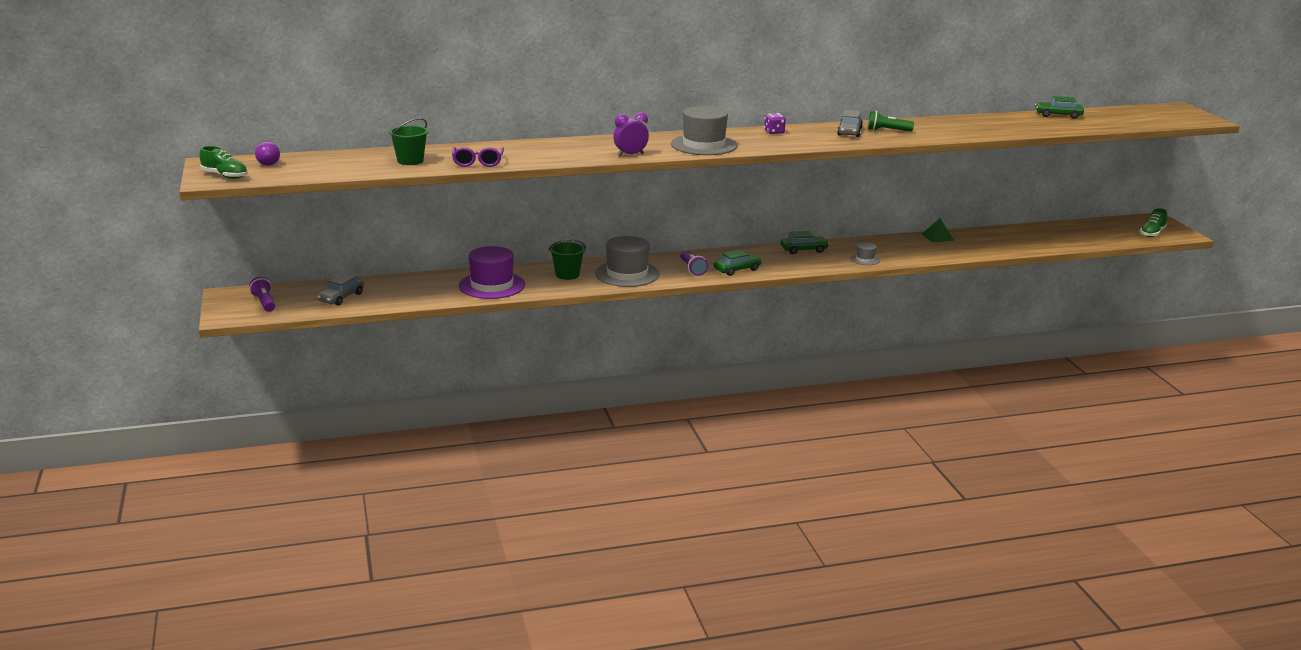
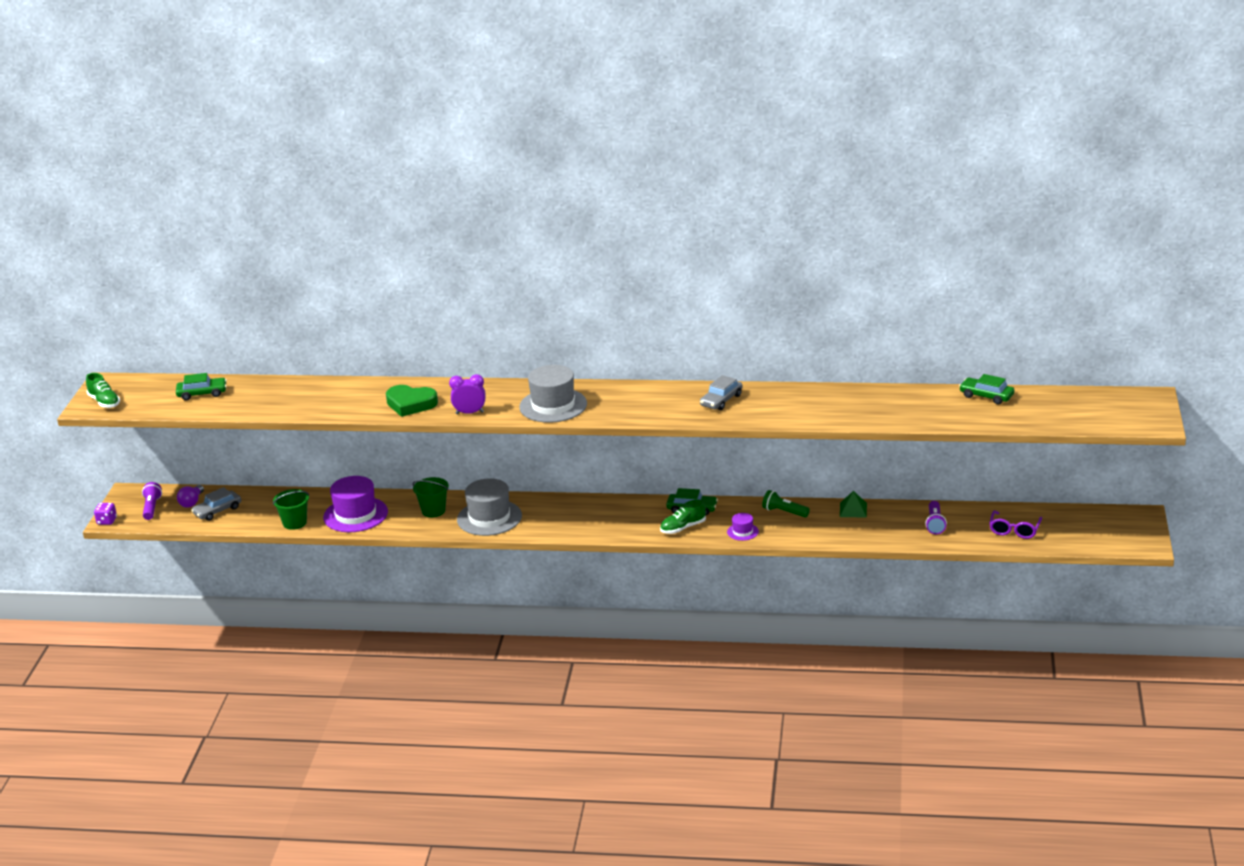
camera: 25 degrees right, 5 degrees up
purple light bulb [255,142,280,166] -> purple light bulb moved to [177,485,204,508]
green bucket [389,118,429,165] -> green bucket moved to [273,489,309,530]
purple glasses [452,147,504,167] -> purple glasses moved to [989,510,1042,539]
purple flashlight [680,250,708,276] -> purple flashlight moved to [925,501,947,534]
green car [713,249,762,276] -> green car moved to [176,373,227,401]
purple dice [764,113,786,134] -> purple dice moved to [94,503,117,525]
grey hat [851,242,880,265] -> purple hat [727,513,759,541]
green flashlight [868,111,914,132] -> green flashlight moved to [762,490,810,518]
green shoe [1140,208,1167,237] -> green shoe moved to [660,499,706,534]
none -> green heart [386,385,438,417]

